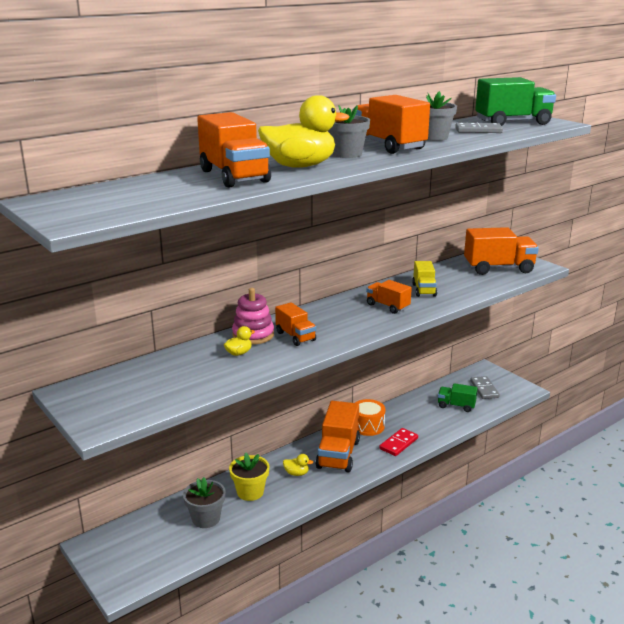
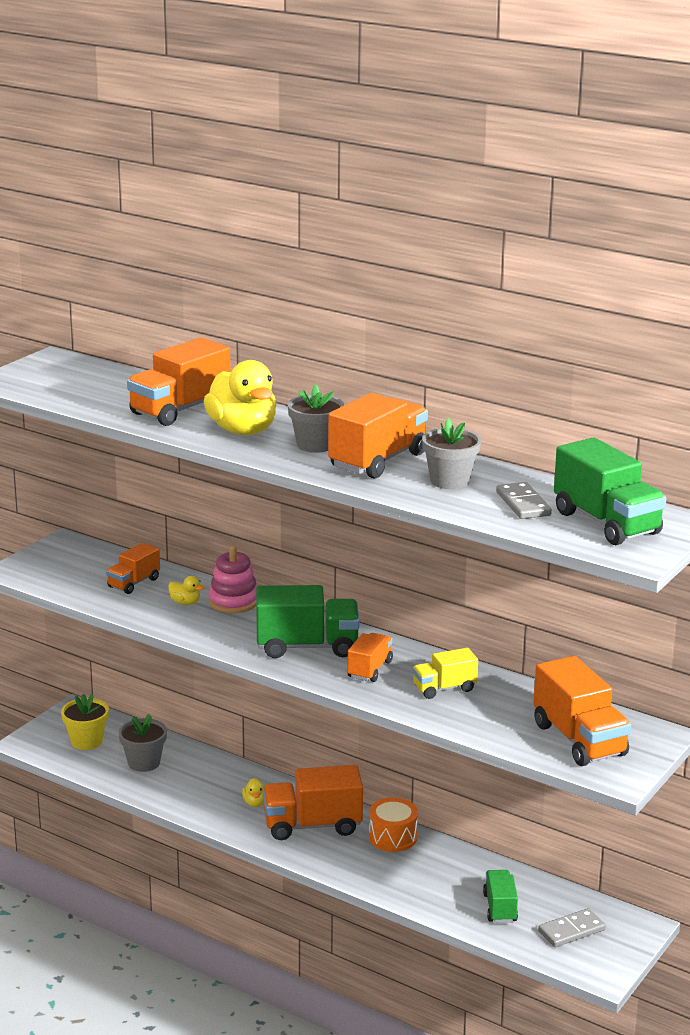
camera: 70 degrees right, 0 degrees up
yellow flower pot [229,453,269,501] -> yellow flower pot moved to [61,694,109,750]
orange truck [275,302,316,346] -> orange truck moved to [106,543,160,594]
red domino [379,428,418,456] -> none
none -> green truck [256,585,359,658]

